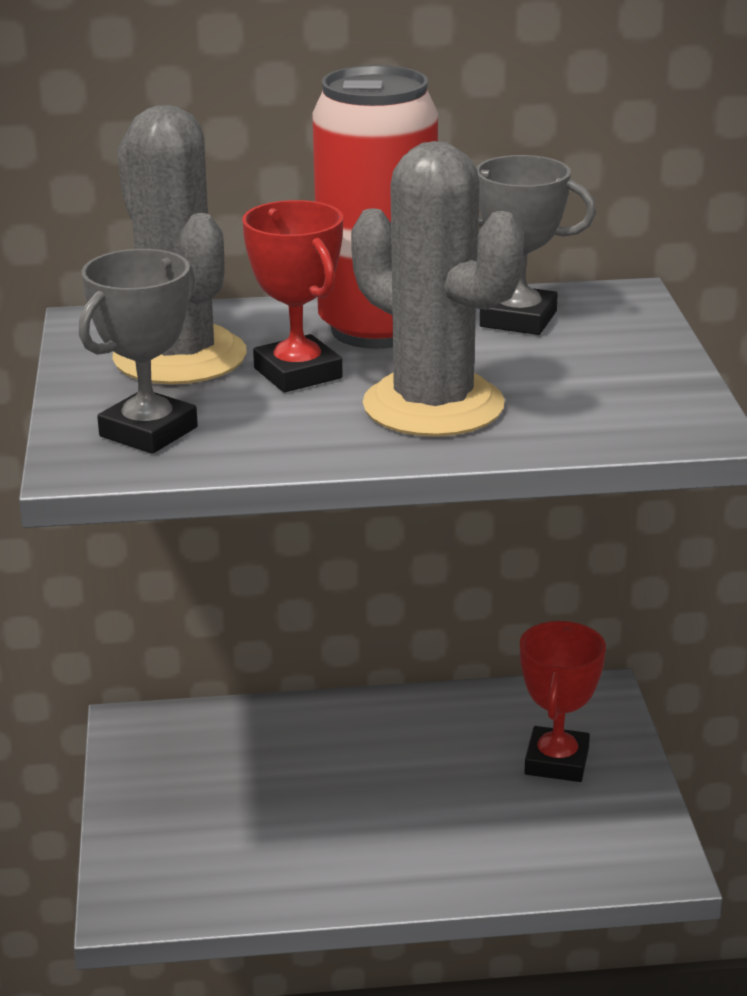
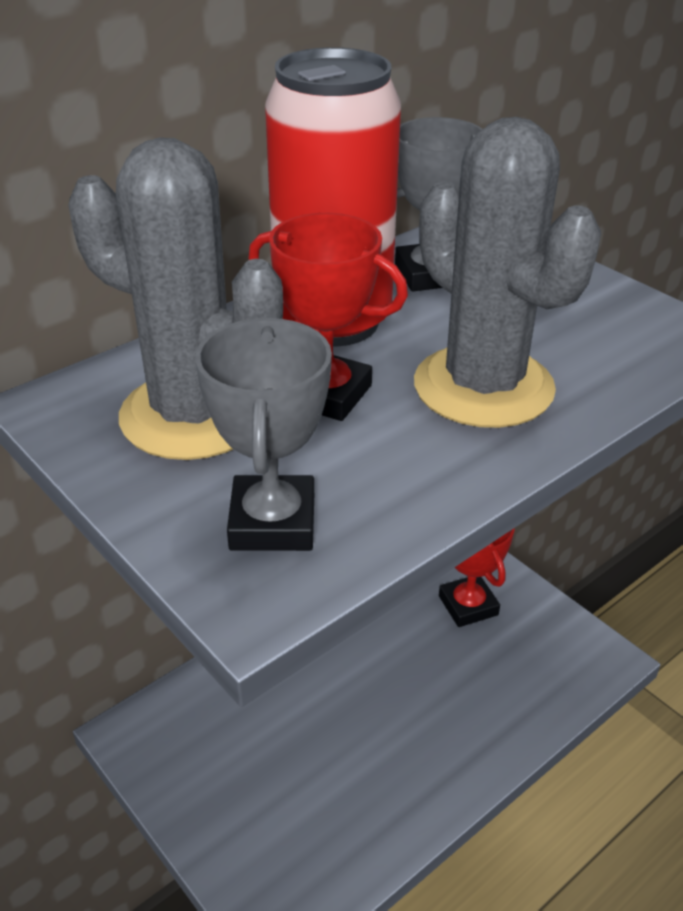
camera: 35 degrees left, 10 degrees up
grey cactus [351,141,524,437] -> grey cactus turned 45 degrees clockwise [414,117,601,428]

